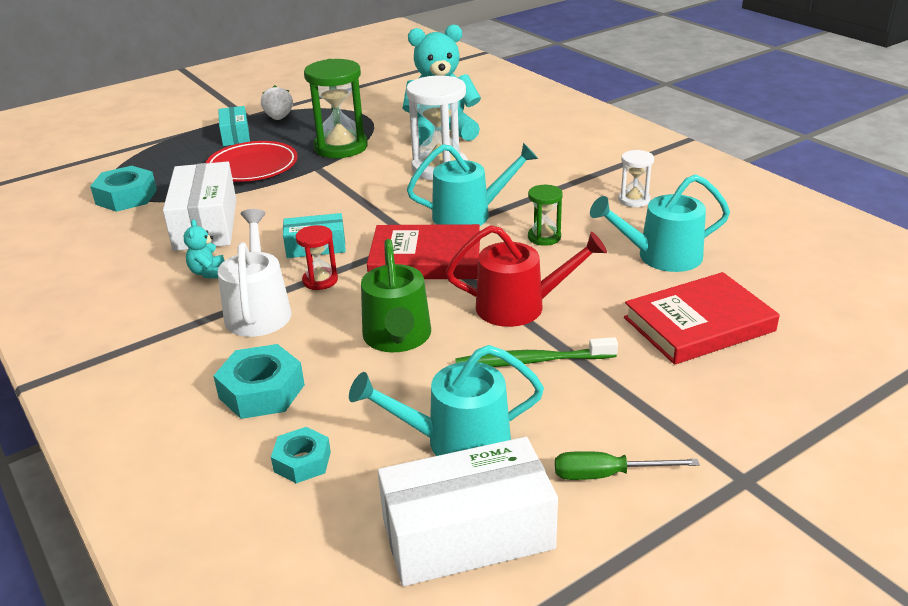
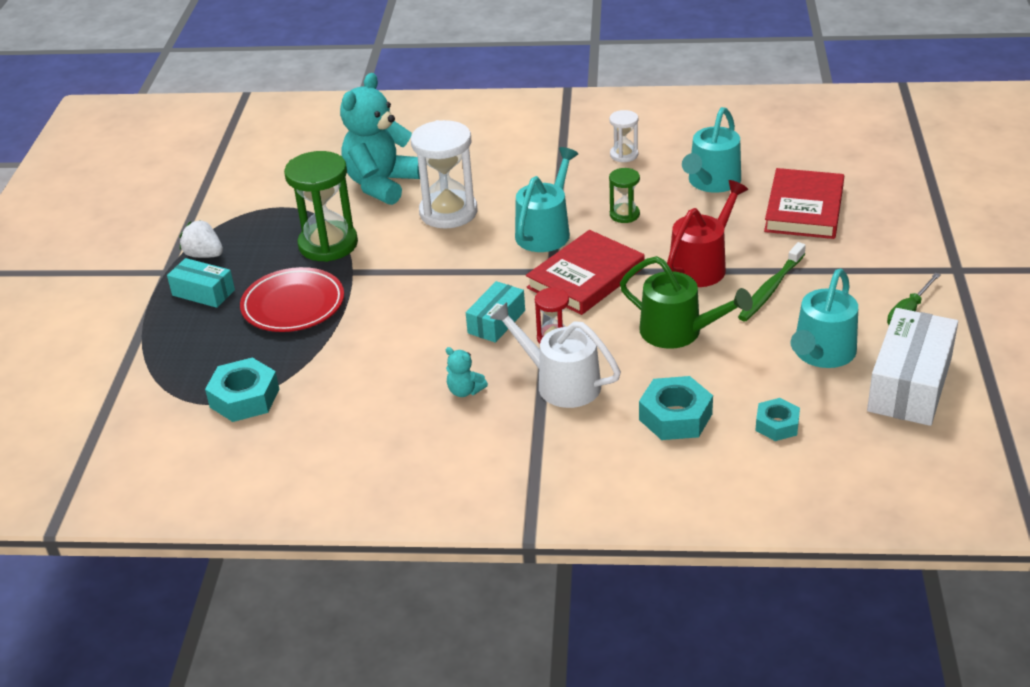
camera: 50 degrees left, 5 degrees up
white box [163,161,236,251] -> none

